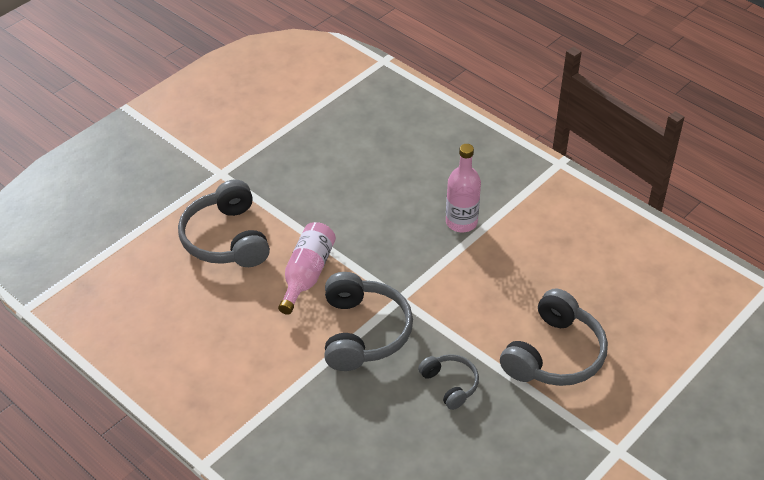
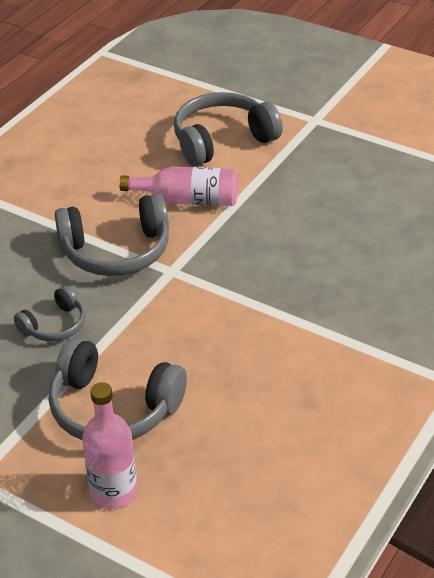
camera: 80 degrees right, 5 degrees down
pink bottle [446,144,481,232] -> pink bottle moved to [82,382,137,508]

